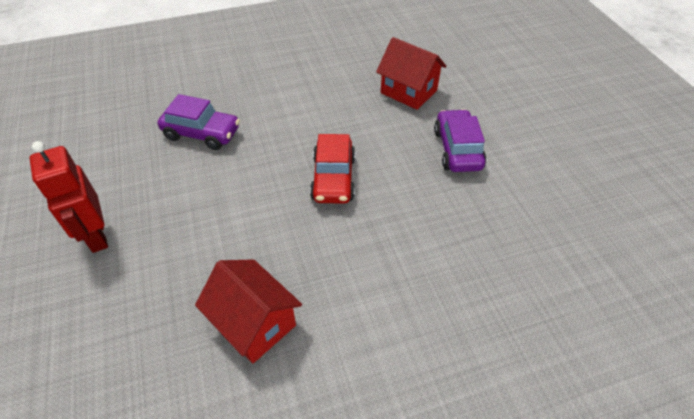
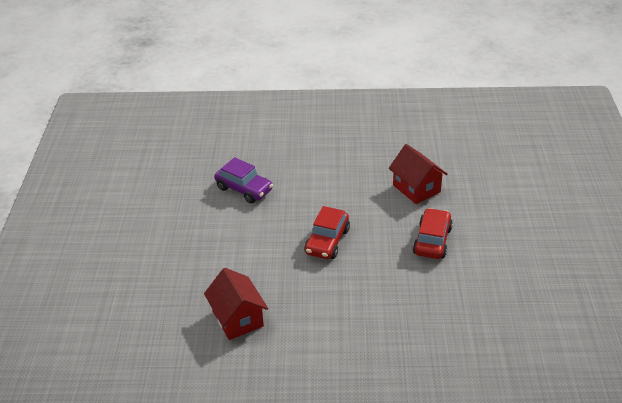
camera: 20 degrees right, 10 degrees down
red robot [29,141,108,253] -> none
purple car [434,109,486,172] -> red car [413,208,453,259]

